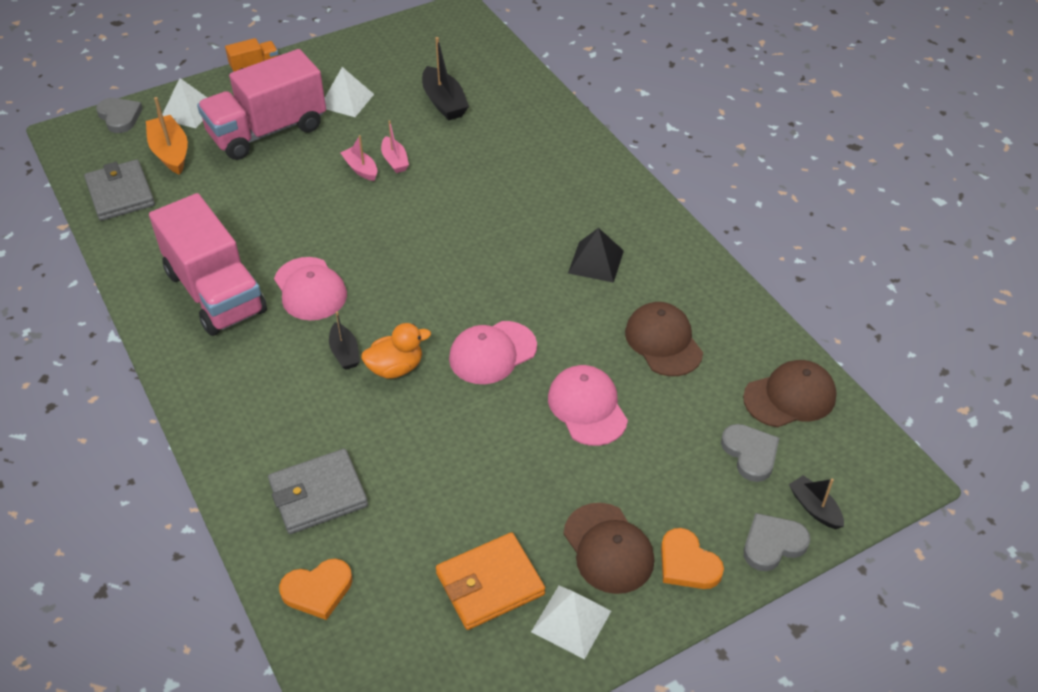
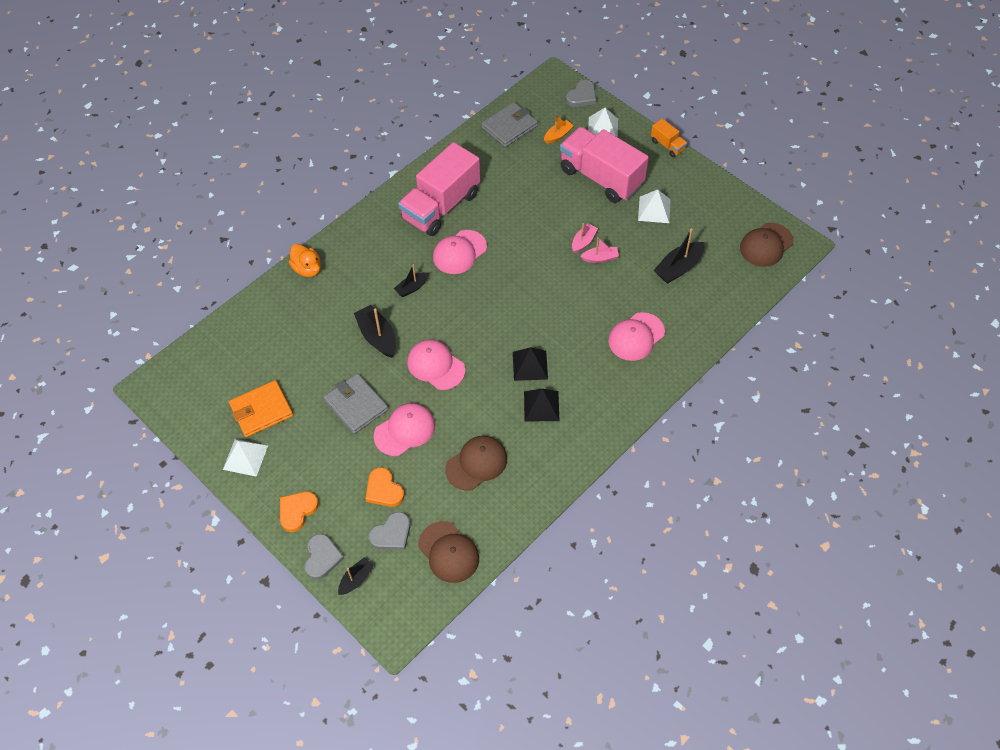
camera: 75 degrees right, 10 degrees up
orange boat [146,97,188,175] -> orange boat [544,115,574,144], size x0.62
grey wallet [268,449,368,534] -> grey wallet moved to [323,373,388,434]
orange heart [279,559,352,620] -> orange heart moved to [365,467,404,507]
orange duck [361,323,431,379] -> orange duck moved to [289,244,321,277]
pink boat [381,120,409,173] -> pink boat turned 150 degrees counterclockwise [580,237,619,263]
orange wallet [436,532,545,630] -> orange wallet turned 75 degrees counterclockwise [229,380,293,437]
brown cap [564,503,654,594] -> brown cap moved to [740,223,794,267]
grey heart [744,513,810,571] -> grey heart turned 45 degrees clockwise [304,534,344,580]
none -> black boat [354,305,396,358]
none -> black pyramid [513,347,548,381]
none -> pink cap [608,312,665,361]

